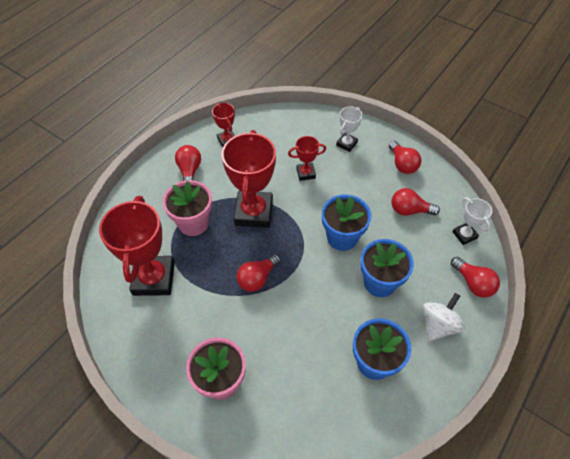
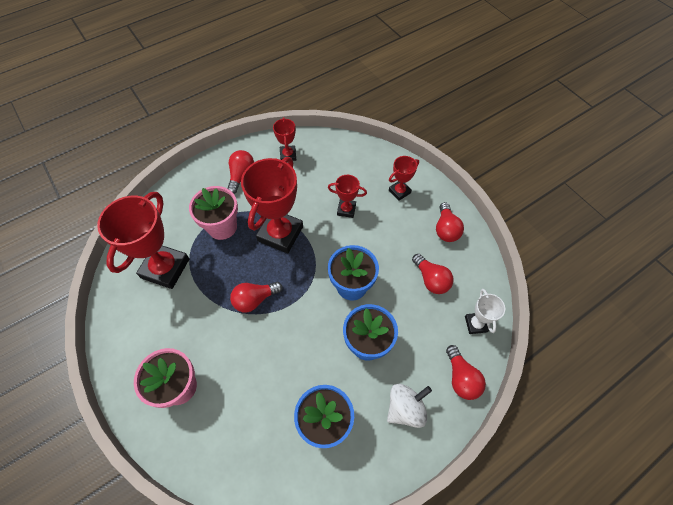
camera: 20 degrees right, 5 degrees up
white trophy [336,106,363,152] -> red trophy [389,156,419,201]
red light bulb [392,188,440,216] -> red light bulb turned 150 degrees counterclockwise [412,254,454,294]

